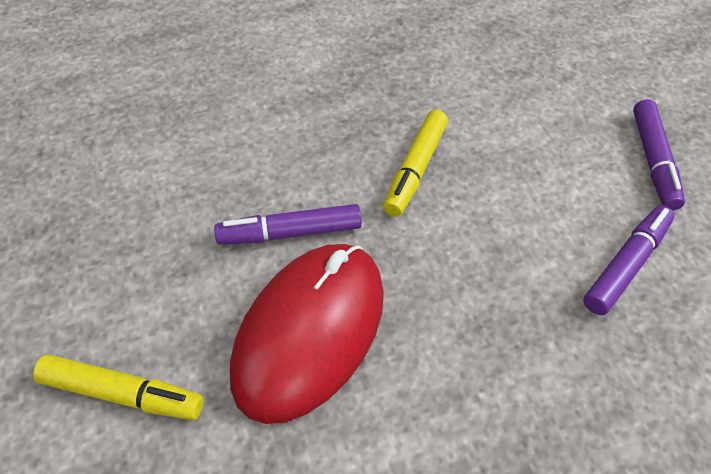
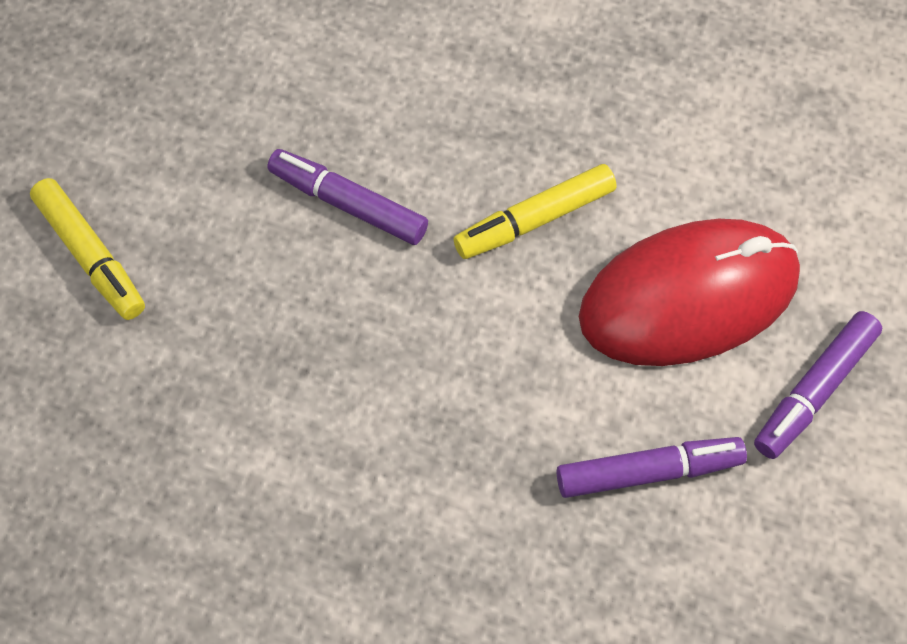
camera: 40 degrees right, 10 degrees up
red mouse [230,244,384,424] -> red mouse moved to [579,219,800,366]

